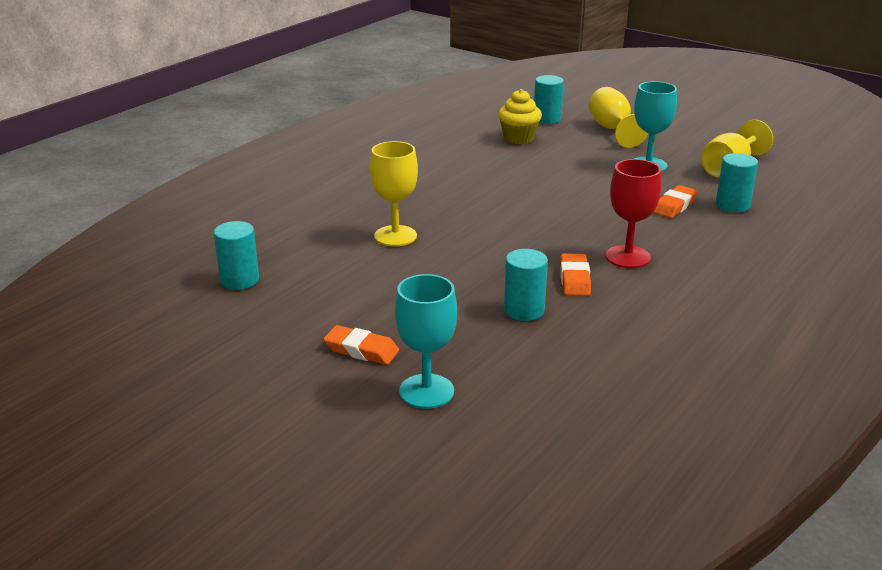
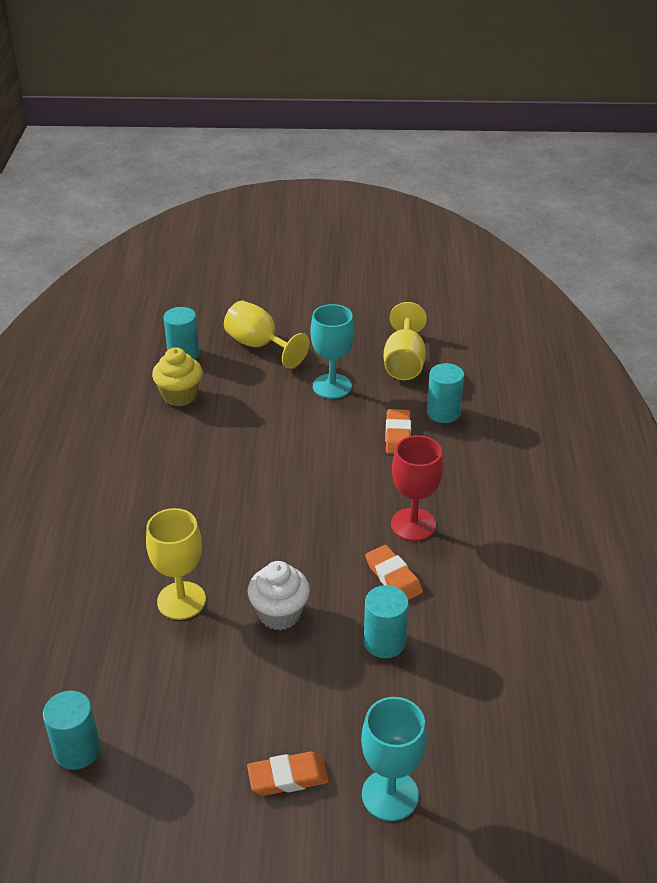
camera: 35 degrees left, 10 degrees up
none -> white cupcake [248,561,310,630]

